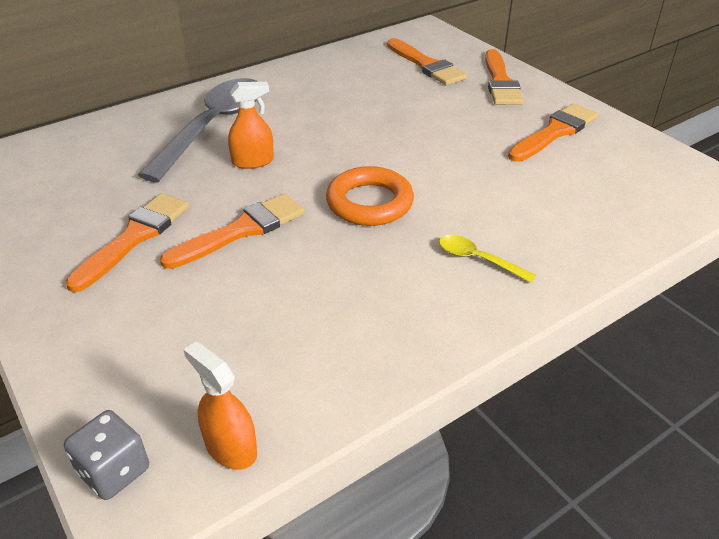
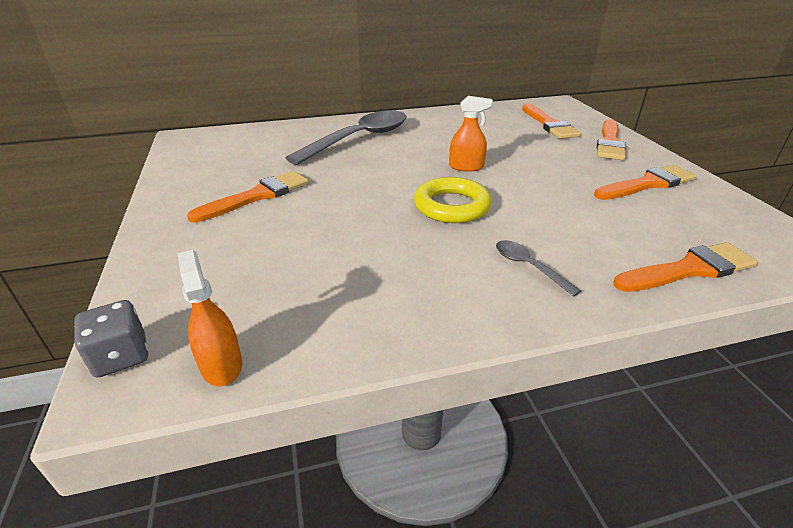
camera: 20 degrees right, 5 degrees down
orange brush [160,193,305,269] -> orange brush moved to [614,242,758,292]
orange spray bottle [228,82,274,169] -> orange spray bottle moved to [449,96,493,172]
orange ring [326,166,414,226] -> yellow ring [414,177,492,223]
yellow spoon [439,235,536,283] -> grey spoon [496,240,581,297]

